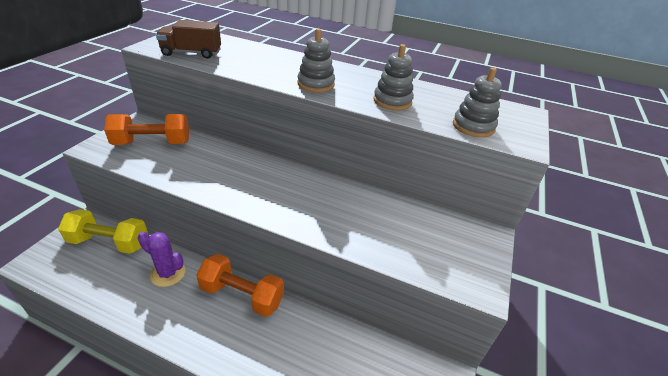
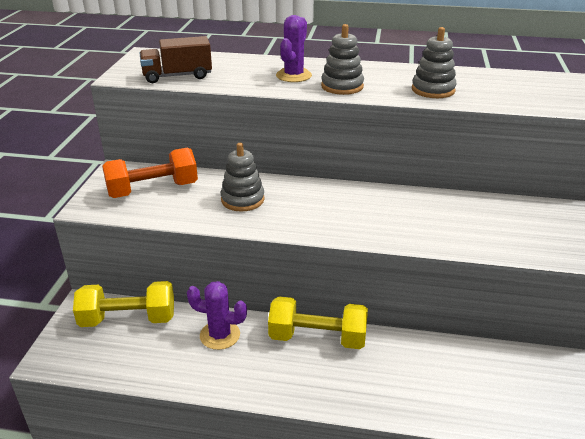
camera: 10 degrees left, 5 degrees down
orange dumbbell [196,254,284,317] -> yellow dumbbell [268,296,368,349]
grey stacking toy [453,67,502,138] -> grey stacking toy moved to [221,143,265,212]
none -> purple cactus [276,15,312,82]

